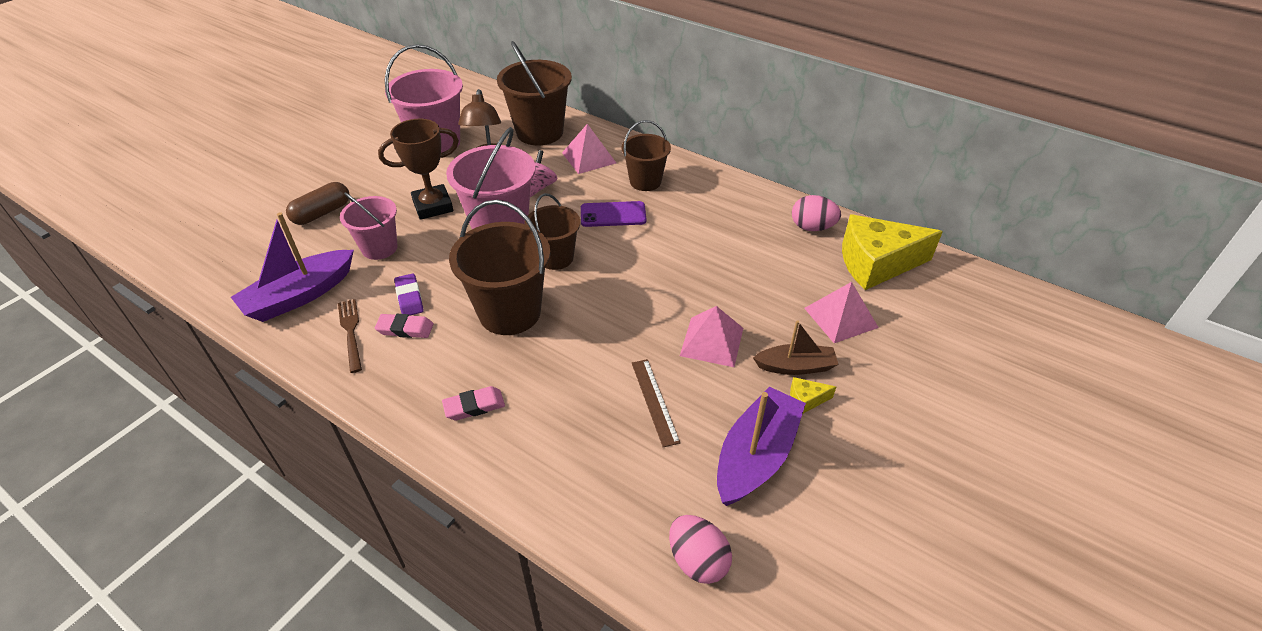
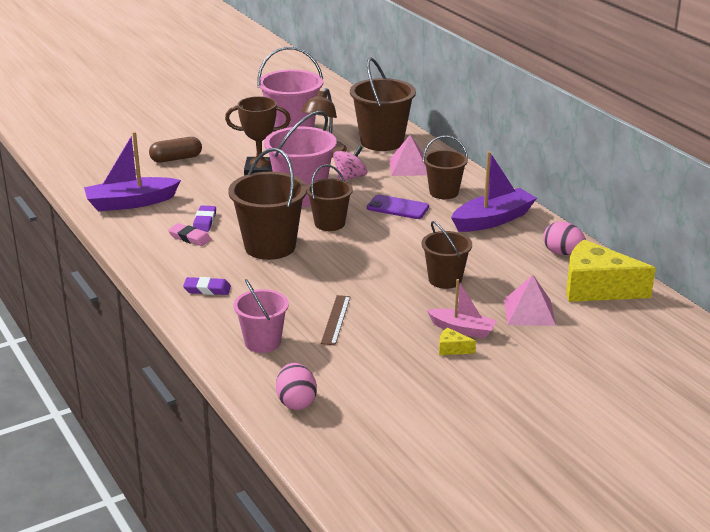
camera: 25 degrees right, 15 degrees down
brown fork [338,299,362,373] -> none
pink bucket [340,192,398,260] -> pink bucket moved to [233,279,289,353]
pink eraser [442,386,505,421] -> purple eraser [183,277,231,295]
pink pyramid [680,306,743,367] -> none
purple boat [717,387,806,506] -> purple boat moved to [451,151,537,232]
brown boat [753,320,839,375] -> pink boat [427,279,497,338]
none -> brown bucket [422,221,472,289]

